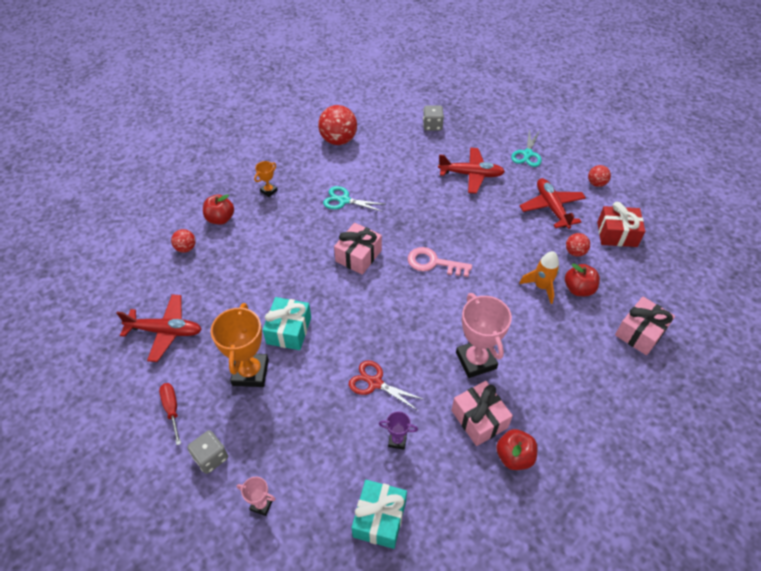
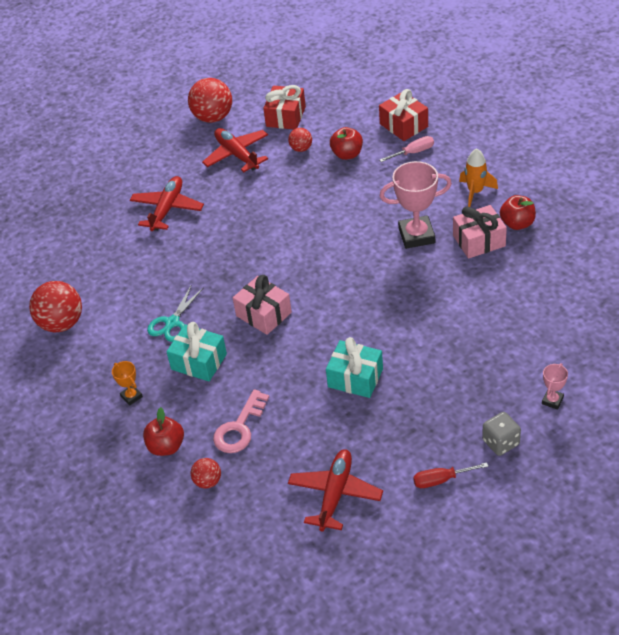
camera: 75 degrees left, 5 degrees down
orange trophy [211,303,269,387] -> none
red scissors [349,360,425,411] -> none
turquoise gift [352,480,407,549] -> turquoise gift moved to [166,322,227,381]
purple trophy [379,411,418,450] -> none
pink key [408,247,472,277] -> pink key moved to [213,389,269,453]
grey dice [423,105,444,131] -> none
turquoise scissors [511,128,542,167] -> none
orange rocket [519,251,559,304] -> orange rocket moved to [459,148,498,207]
red plane [520,178,586,229] -> red plane turned 60 degrees clockwise [202,128,268,172]
red ball [588,165,611,187] -> red ball [188,78,232,123], size x1.90
pink gift [615,297,675,355] -> red gift [379,89,428,141]
none -> pink screwdriver [380,136,434,162]

